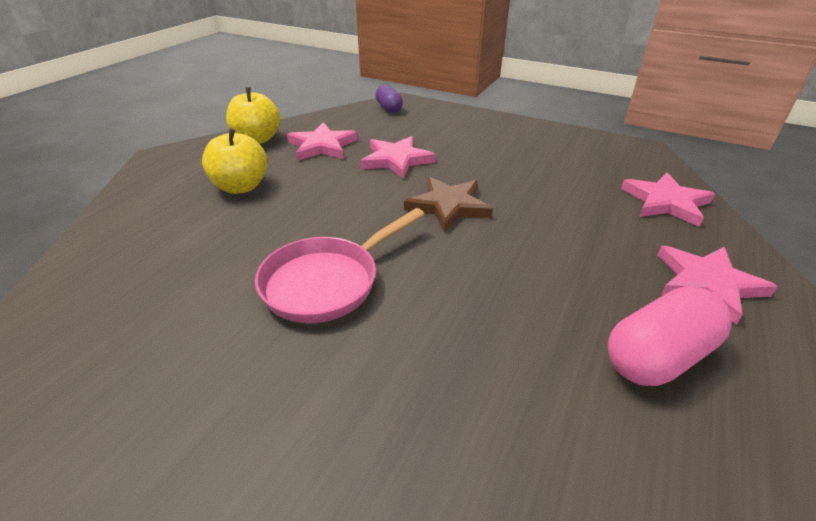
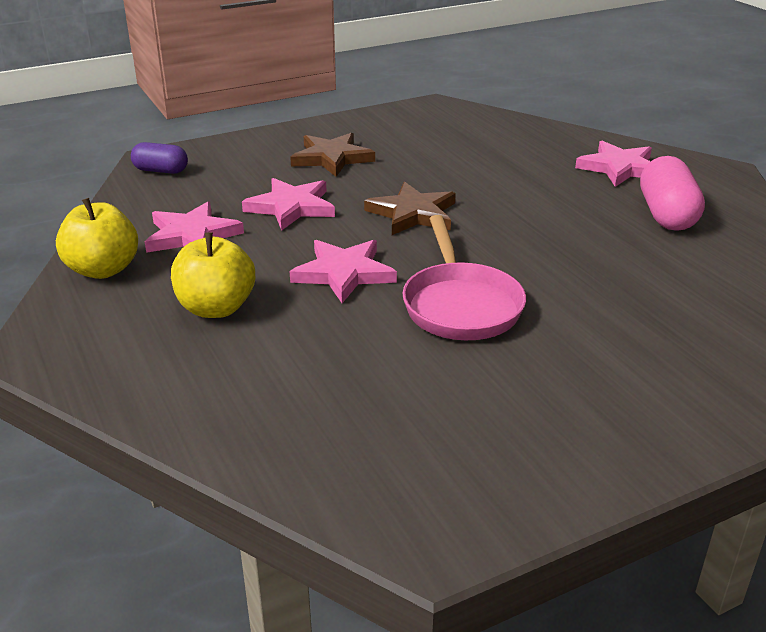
camera: 55 degrees left, 5 degrees down
pink star [621,172,715,227] -> pink star moved to [290,240,397,303]
none -> brown star [290,133,375,177]

